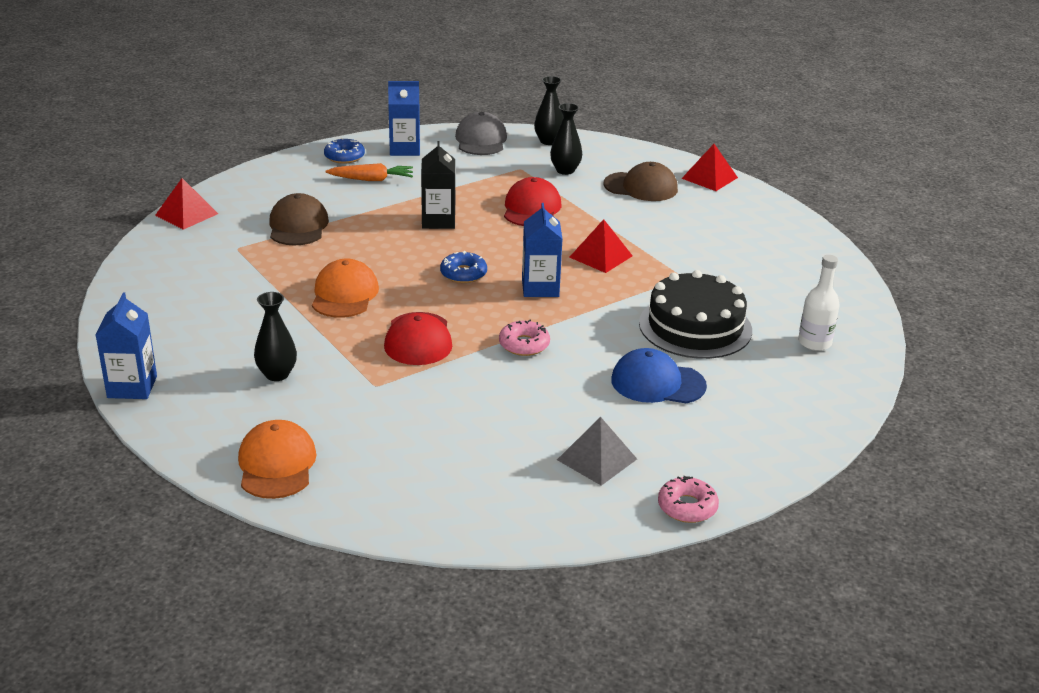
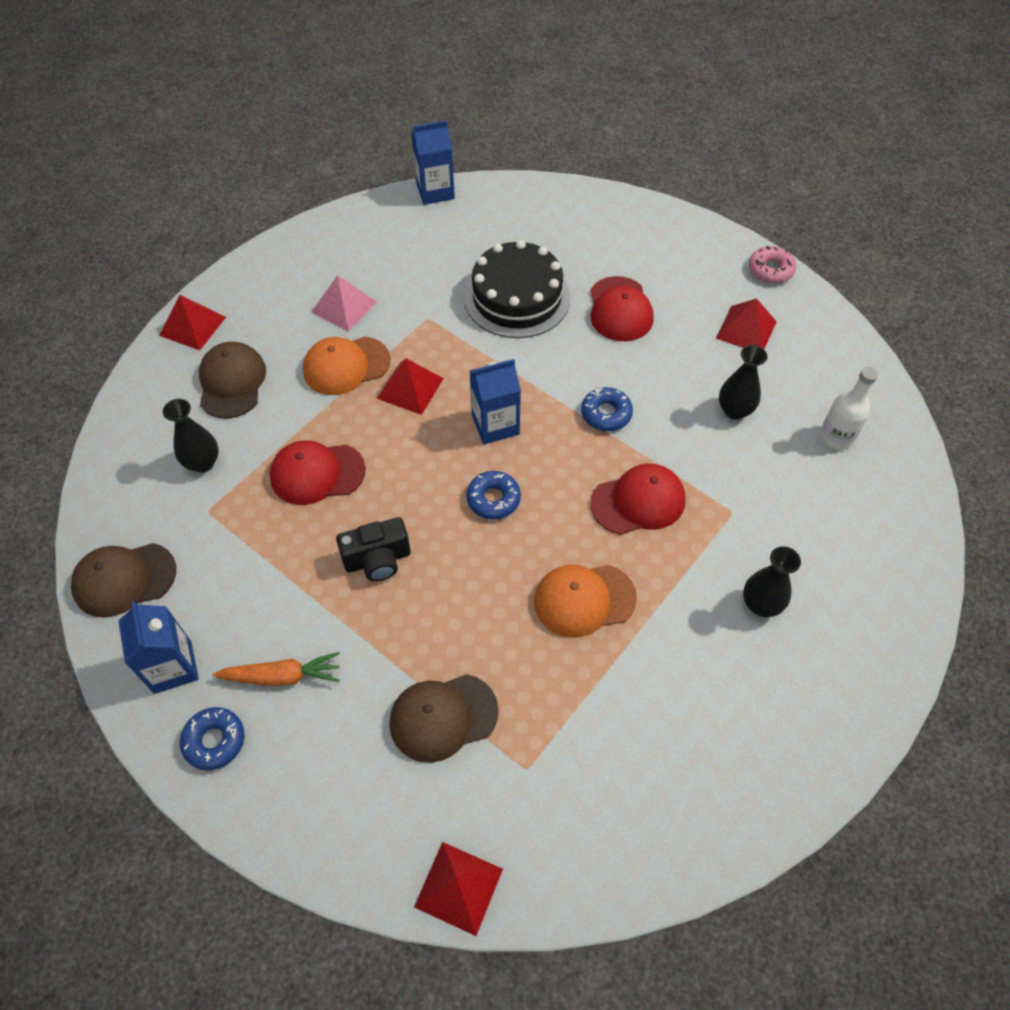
camera: 105 degrees left, 25 degrees up
blue carton [96,293,157,399] -> blue carton moved to [411,120,455,205]
orange cap [238,420,317,499] -> orange cap moved to [303,337,391,395]
orange carrot [325,163,413,181] -> orange carrot turned 105 degrees clockwise [212,652,340,686]
black carton [421,141,455,229] -> black camera [336,517,411,581]
grey cap [455,112,507,155] -> brown cap [71,543,176,618]
pink donut [499,320,550,356] -> blue donut [581,387,633,431]
black vase [534,76,563,145] -> black vase moved to [719,345,768,420]
grey pyramid [557,417,637,486] -> red pyramid [716,298,777,349]
blue cap [611,348,707,403] -> red cap [590,276,654,341]
white bottle [798,255,840,351] -> white bottle moved to [820,367,878,450]
none -> pink pyramid [311,275,377,332]

